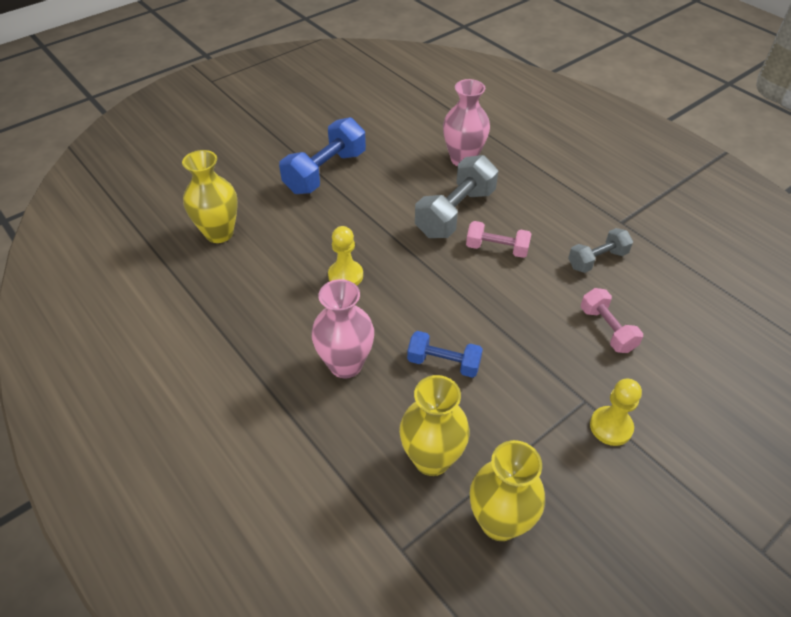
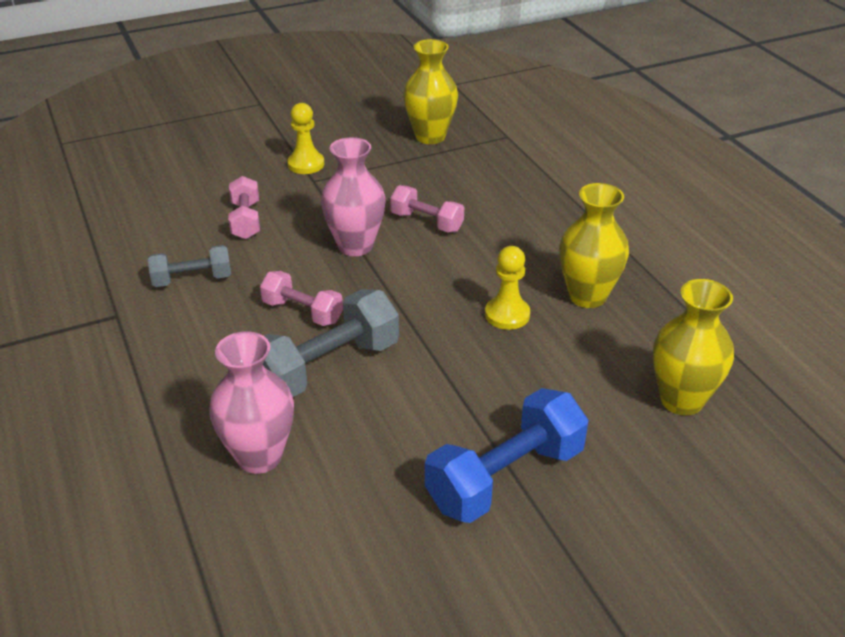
camera: 165 degrees left, 10 degrees down
pink vase [311,279,374,378] -> pink vase moved to [321,137,386,256]
yellow vase [399,375,470,476] -> yellow vase moved to [559,183,629,308]
blue dumbbell [407,331,483,378] -> pink dumbbell [390,185,464,233]

